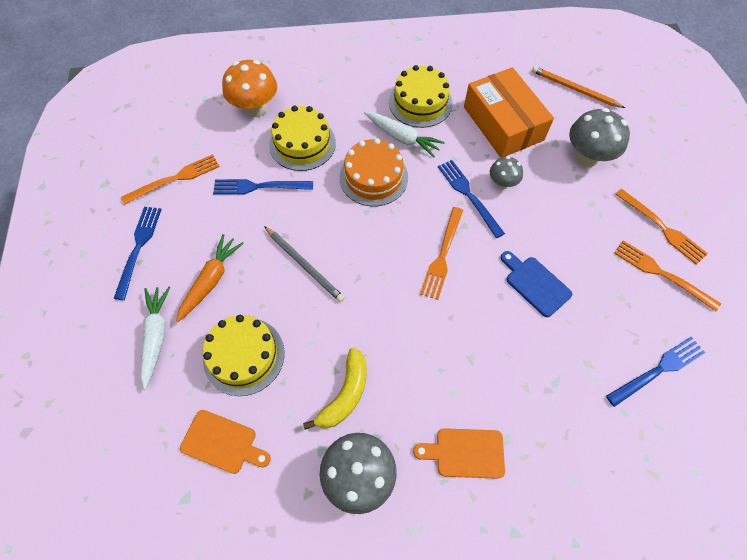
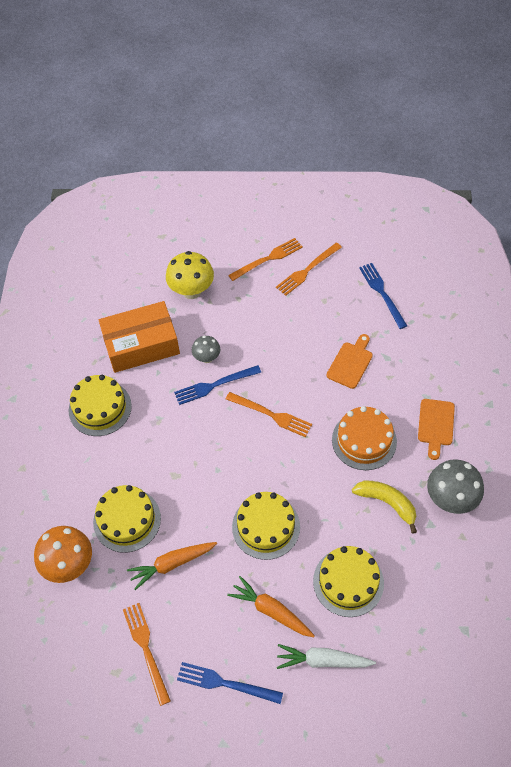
camera: 80 degrees left, 5 degrees down
orange cutting board [180,410,271,474] -> orange cutting board moved to [327,334,373,389]
blue fork [213,179,313,195] -> orange carrot [127,542,217,590]
grey pencil [264,226,345,302] -> yellow cake [232,492,300,560]
orange cake [340,138,408,206] -> orange cake moved to [332,406,397,470]
white carrot [364,112,445,158] -> none
blue cutting board [501,251,572,317] -> none
orange pencil [532,66,625,108] -> none
grey mushroom [569,108,630,167] -> yellow mushroom [166,251,214,299]

